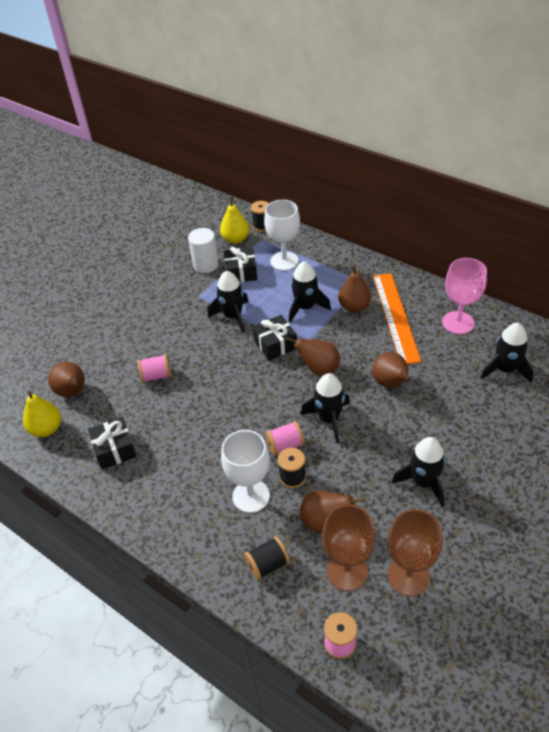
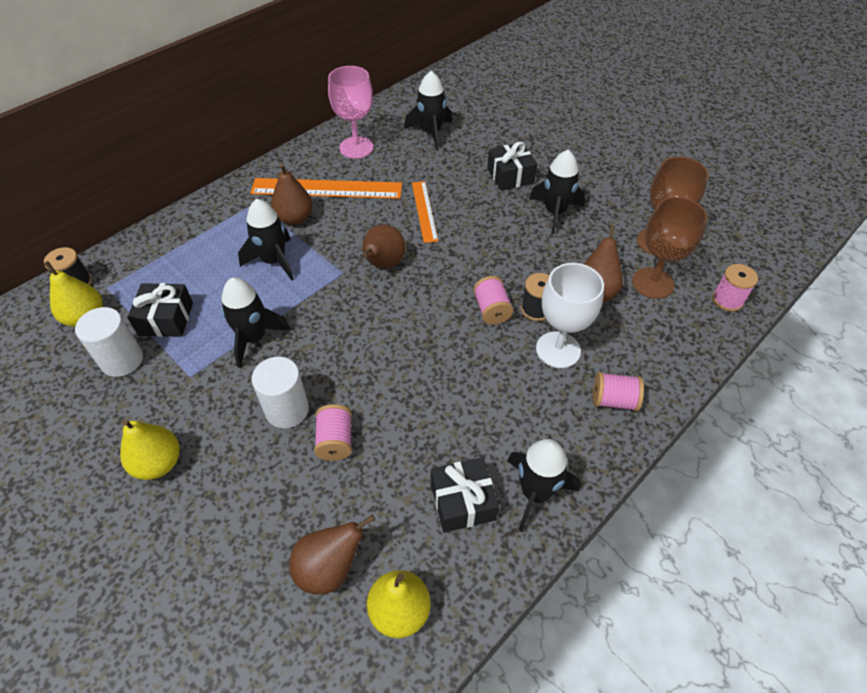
camera: 85 degrees left, 5 degrees up
black spool [244,536,290,580] -> none
black gift [253,315,297,361] -> black gift moved to [487,141,537,191]
white goblet [264,200,300,271] -> none
black rocket [300,373,350,443] -> black rocket moved to [507,439,580,532]
brown pear [372,352,410,388] -> orange ruler [412,181,438,243]
none -> yellow pear [120,419,180,480]
none -> white cylinder [252,357,309,428]
none -> pink spool [593,372,644,411]

